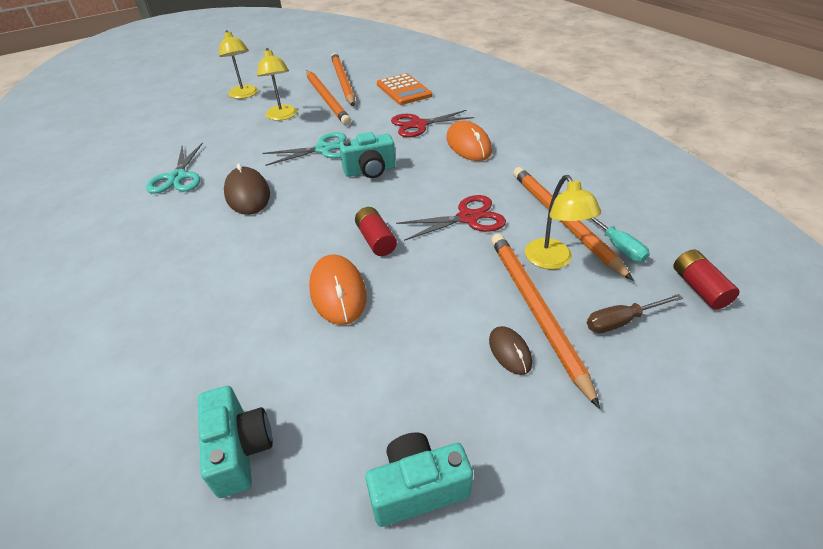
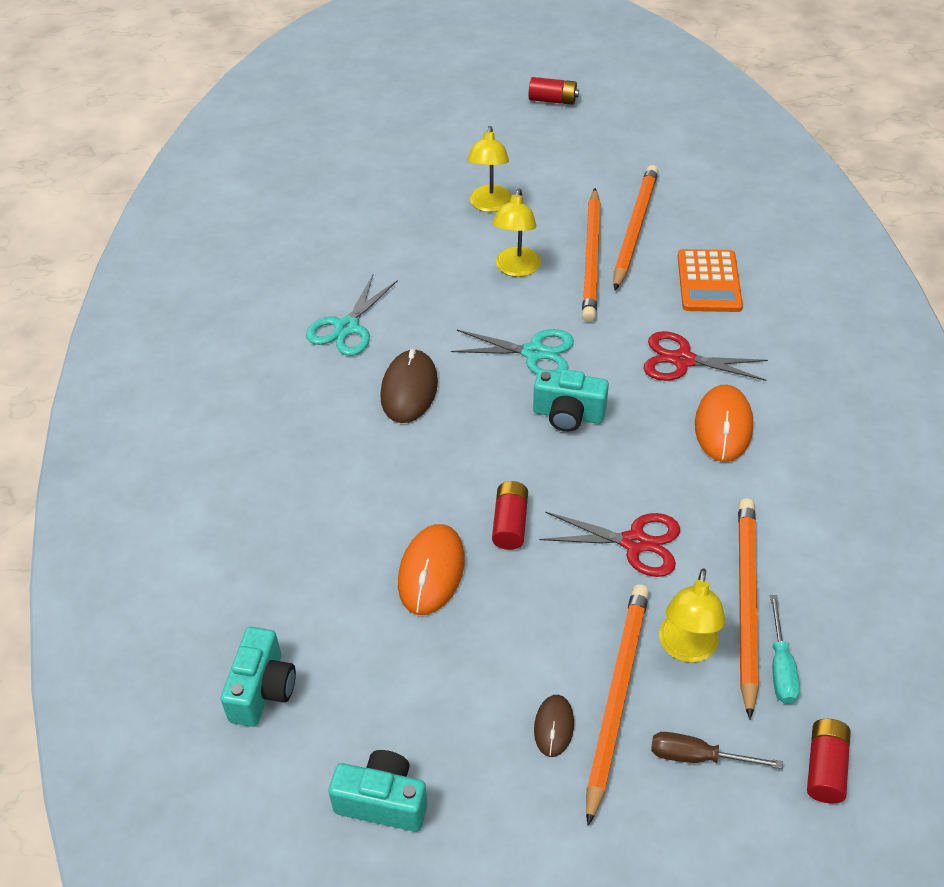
camera: 30 degrees right, 5 degrees up
none -> red battery [529,77,579,105]

